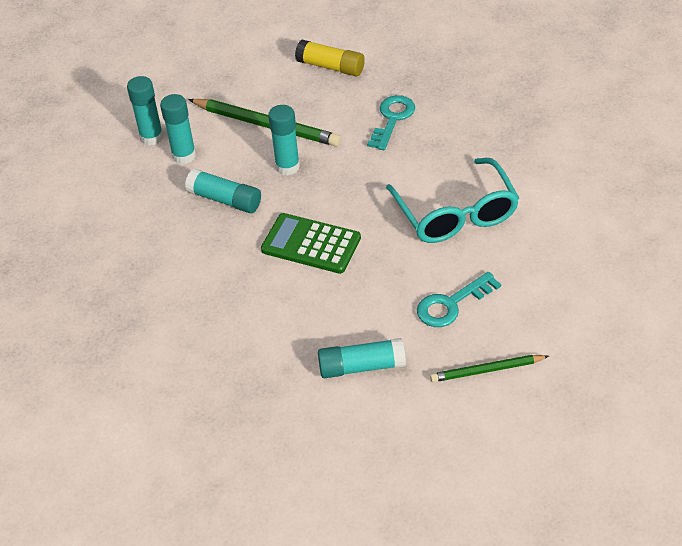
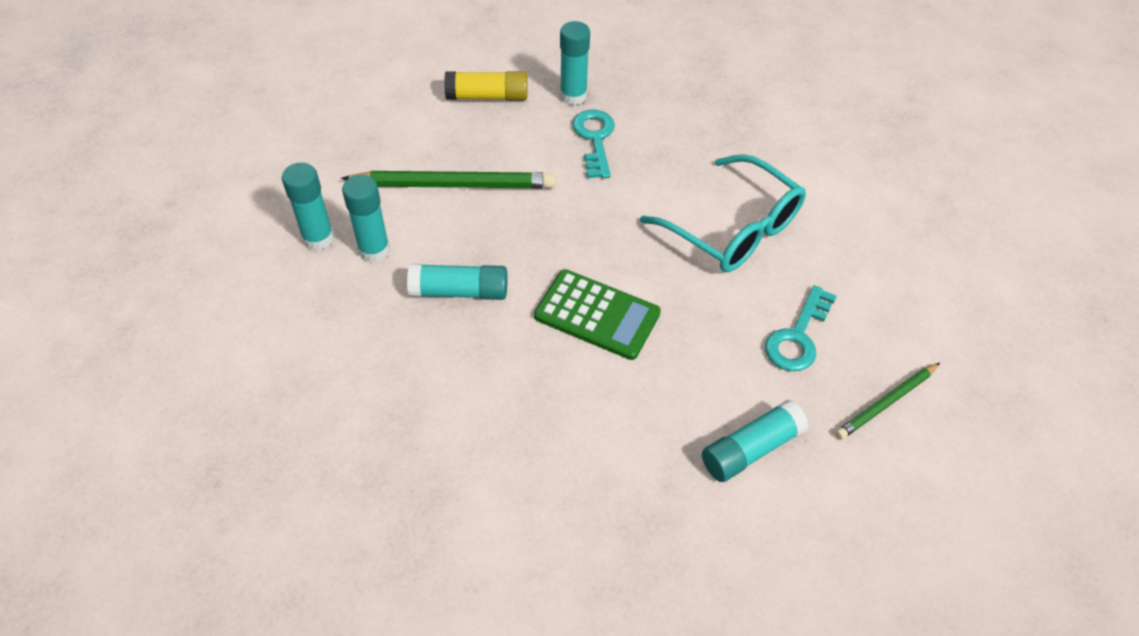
camera: 30 degrees left, 5 degrees up
green calculator [261,213,361,274] -> green calculator turned 150 degrees counterclockwise [534,269,661,360]
turquoise glue stick [268,105,300,176] -> turquoise glue stick moved to [560,21,590,106]

